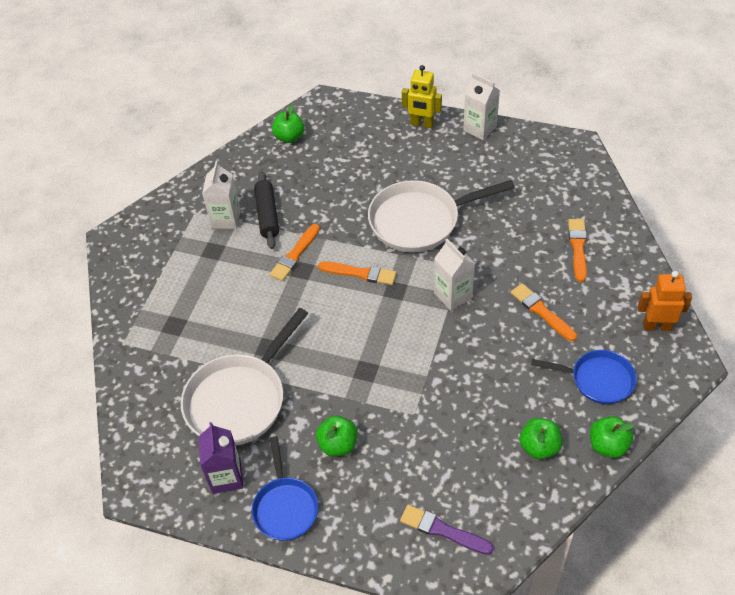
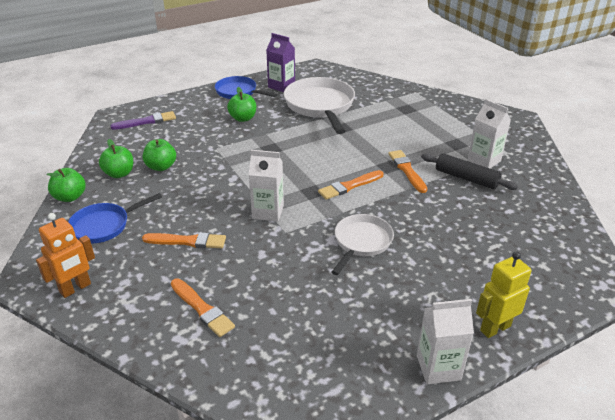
camera: 130 degrees right, 15 degrees down
green apple [272,104,305,143] -> green apple moved to [143,139,176,171]
white pan [368,180,515,252] -> white pan [332,214,394,275], size x0.60

